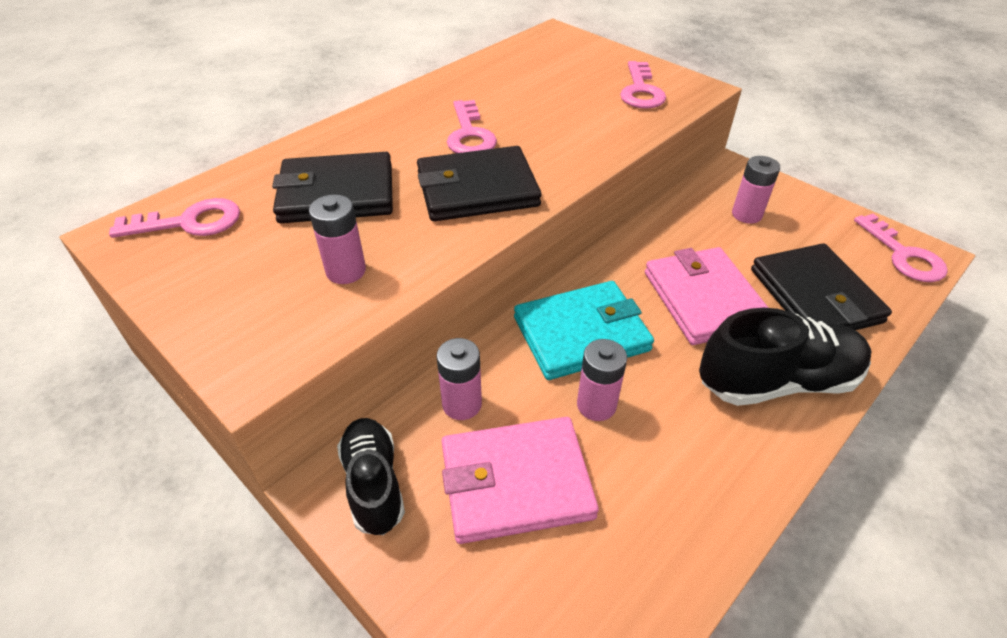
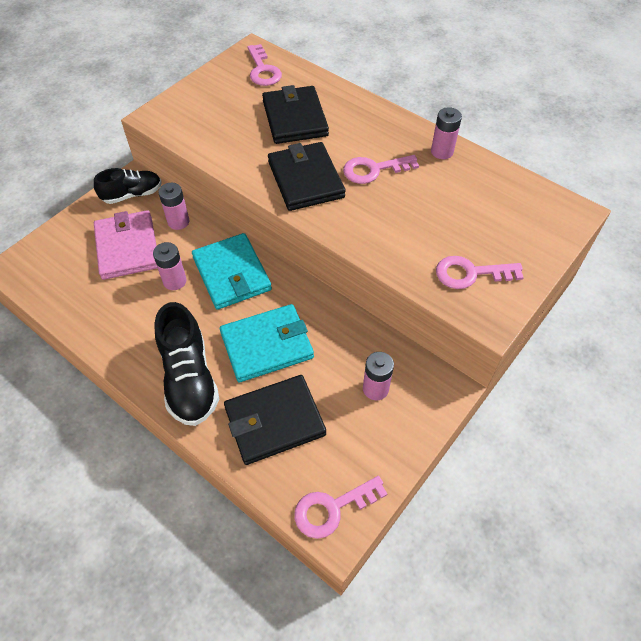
camera: 85 degrees right, 10 degrees up
pink battery [309,194,366,284] -> pink battery moved to [431,107,462,159]
pink wallet [645,247,768,345] -> turquoise wallet [220,304,314,382]

